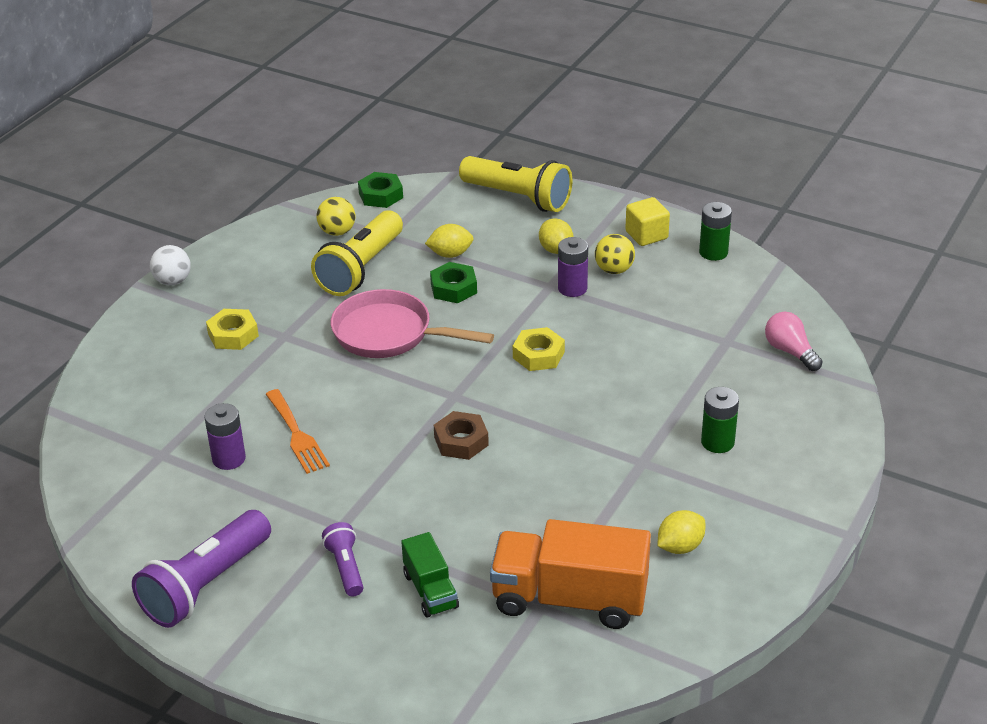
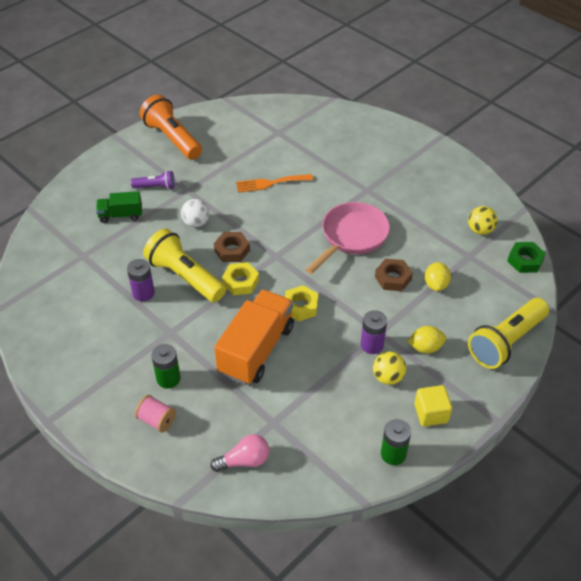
camera: 105 degrees right, 10 degrees up
purple flashlight [132,510,271,628] -> orange flashlight [140,95,202,160]
white ball [150,245,191,286] -> white ball moved to [181,199,210,227]
purple battery [204,403,246,470] -> purple battery moved to [127,259,155,301]
yellow nut [206,309,259,350] -> yellow nut moved to [222,262,259,296]
yellow flashlight [311,210,403,296] -> yellow flashlight moved to [143,229,226,302]
green nut [430,262,477,303] -> brown nut [375,259,413,291]
orange truck [490,519,651,629] -> orange truck moved to [214,289,294,385]
yellow lemon [658,510,706,554] -> none
none -> pink spool [135,395,176,432]

